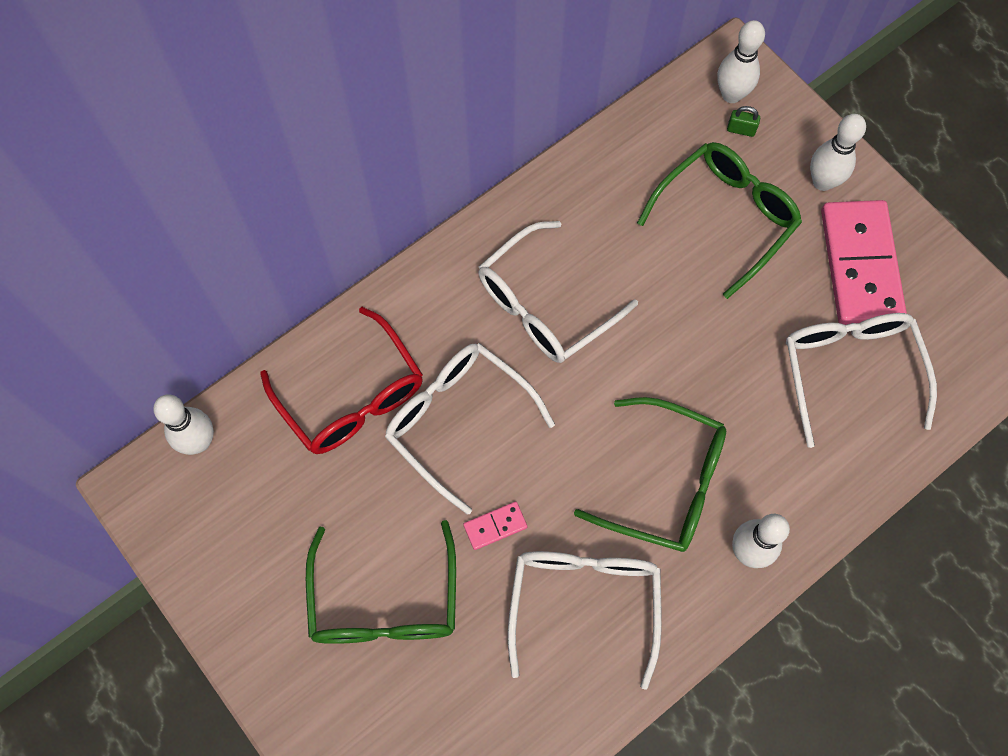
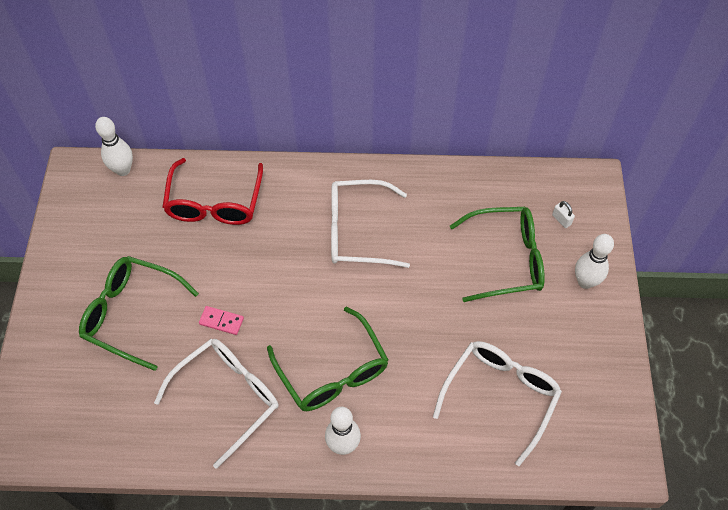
camera: 40 degrees right, 10 degrees down
green glasses [306,520,456,644] -> green glasses turned 75 degrees clockwise [79,256,199,371]
white glasses [385,343,555,515] -> none
white bowling pin [717,20,765,103] -> none
green padlock [727,106,760,137] -> white padlock [552,201,575,228]
pink domino [821,200,907,325] -> none

